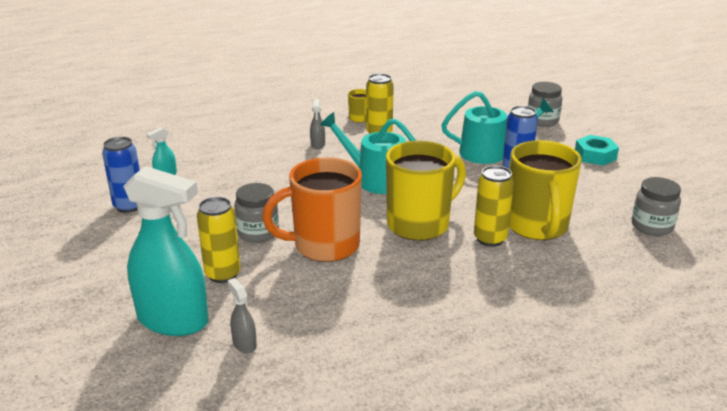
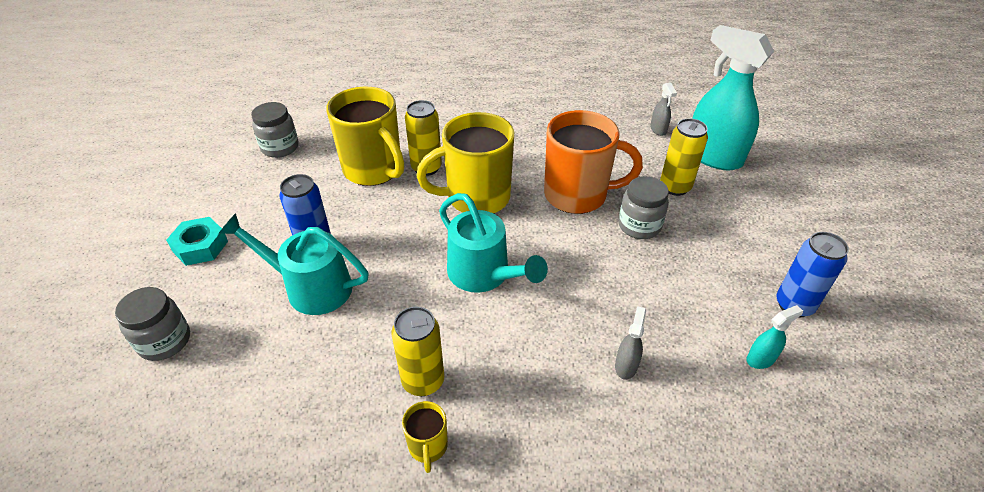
camera: 160 degrees left, 15 degrees up
grey spray bottle [310,99,325,149] -> grey spray bottle moved to [615,306,646,380]
yellow mug [509,140,582,240] -> yellow mug turned 120 degrees clockwise [326,87,404,186]

